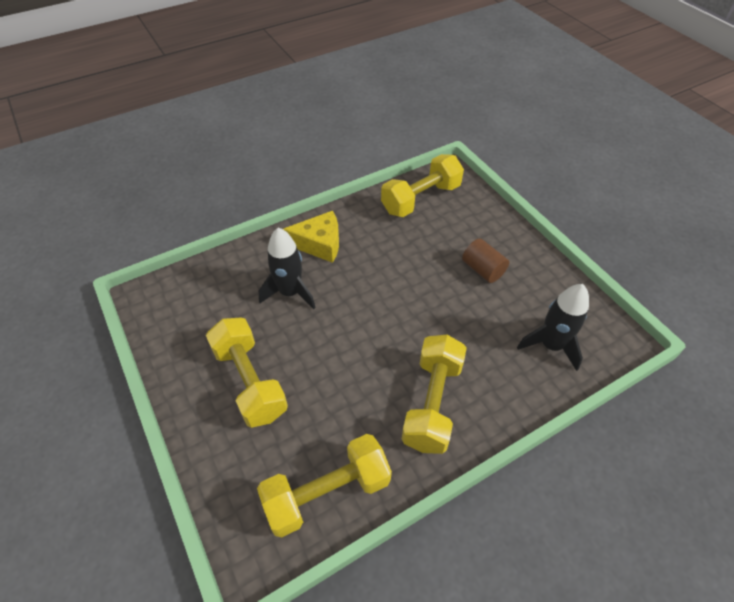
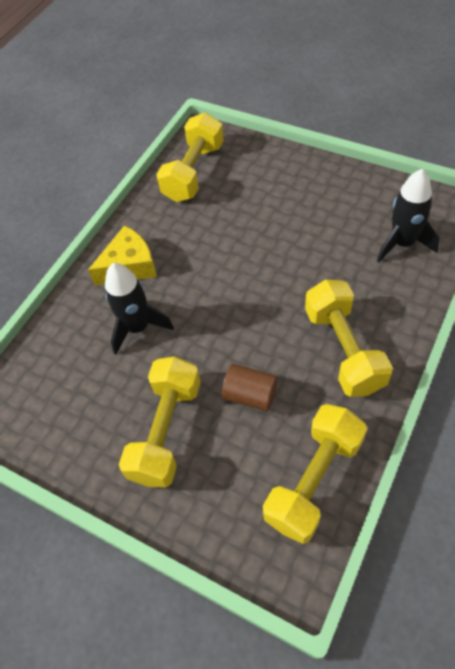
camera: 25 degrees left, 5 degrees up
yellow dumbbell [206,318,288,428] -> yellow dumbbell turned 75 degrees clockwise [119,357,201,488]
brown cylinder [462,238,509,283] -> brown cylinder moved to [222,364,278,411]

